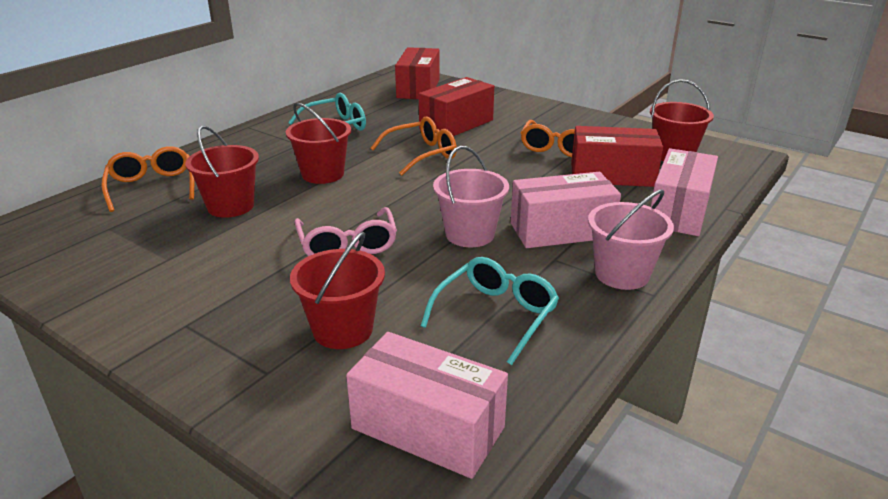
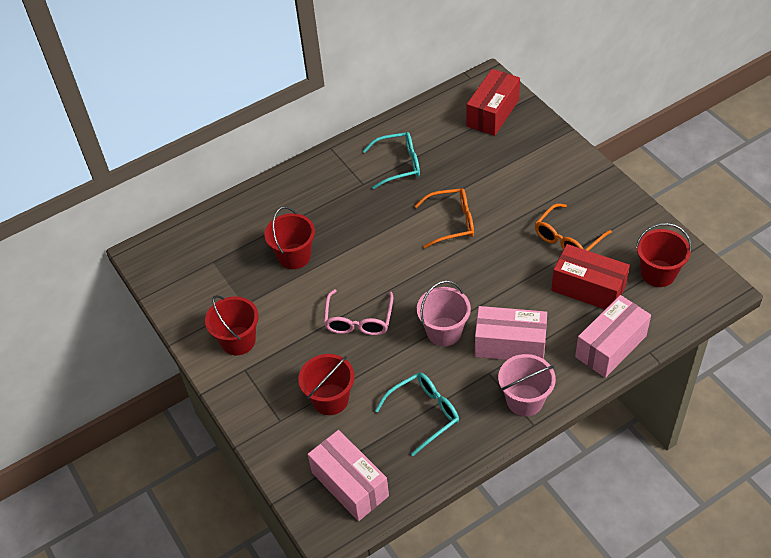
camera: 25 degrees right, 20 degrees up
orange glasses [102,146,194,212] -> none
red bucket [286,103,351,184] -> red bucket moved to [205,295,259,356]
red box [419,77,494,136] -> none

